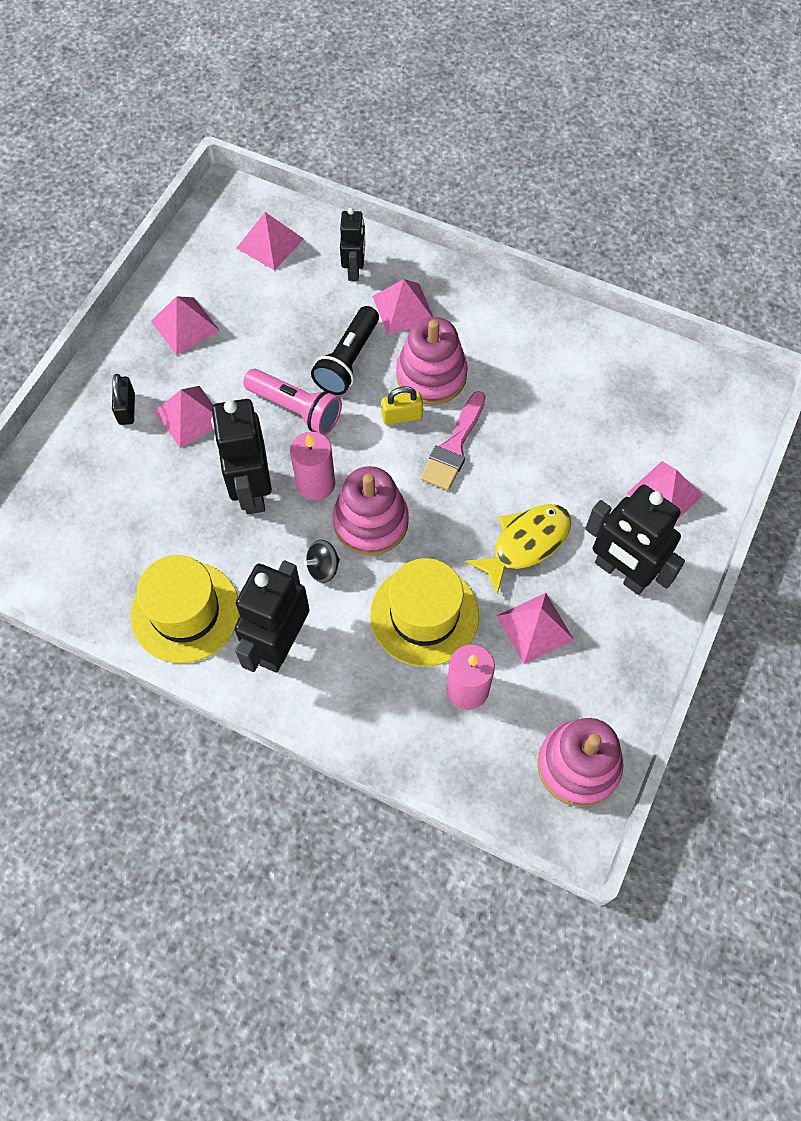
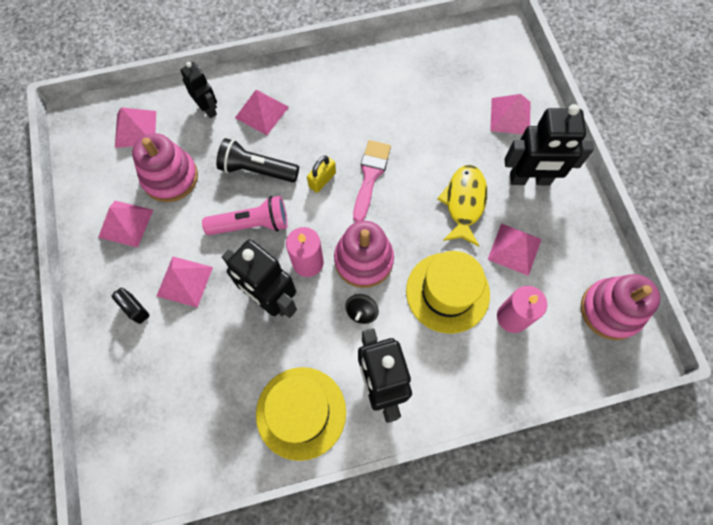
camera: 40 degrees left, 5 degrees up
black flashlight [311,306,379,395] -> black flashlight turned 120 degrees clockwise [216,138,299,182]
pink stacking toy [396,317,468,405] -> pink stacking toy moved to [132,133,198,202]
pink brush [420,391,486,490] -> pink brush turned 150 degrees counterclockwise [353,140,391,222]

